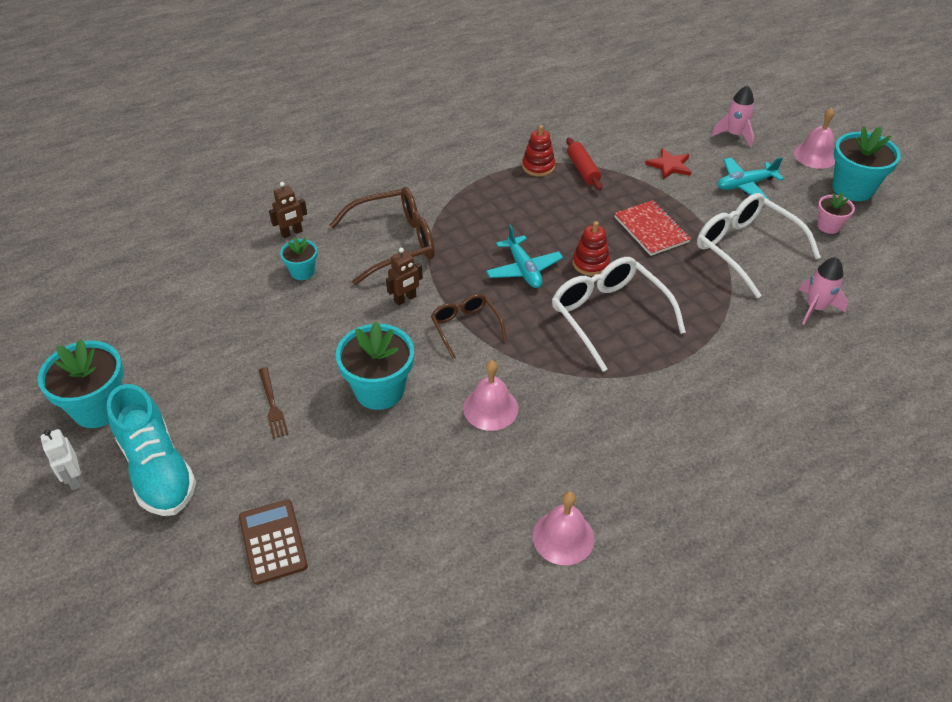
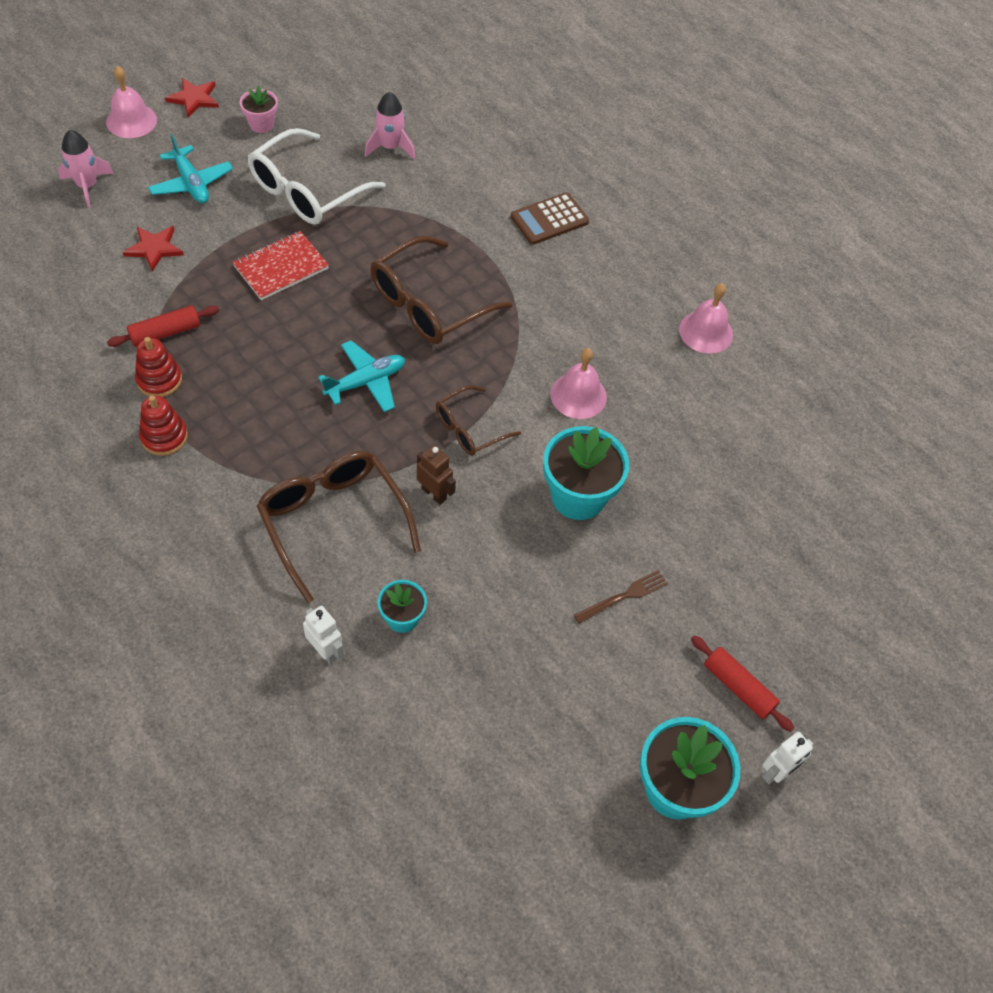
camera: 105 degrees left, 10 degrees up
turquoise shoe [107,384,196,516] -> red rolling pin [691,636,794,732]
brown calculator [239,499,308,585] -> brown calculator moved to [511,192,589,245]
brown robot [269,182,307,238] -> white robot [303,606,344,664]
white glasses [552,257,686,372] -> brown glasses [370,236,512,344]
red stacking toy [572,221,610,276] -> red stacking toy moved to [139,395,188,456]
turquoise flower pot [832,126,901,201] -> red star [165,78,219,117]

